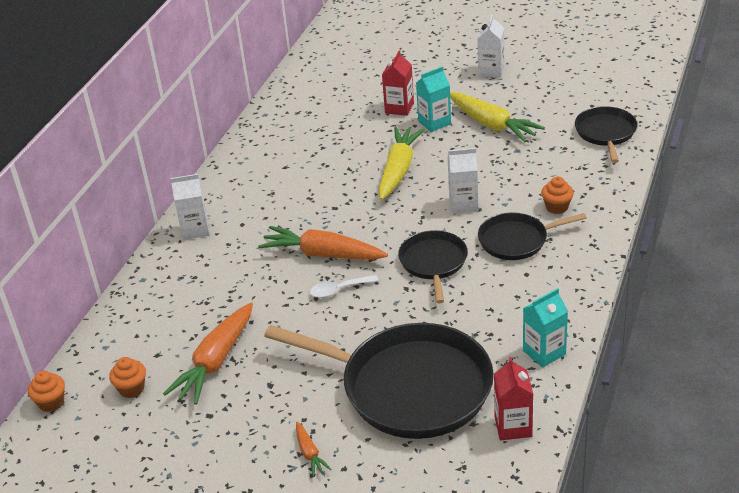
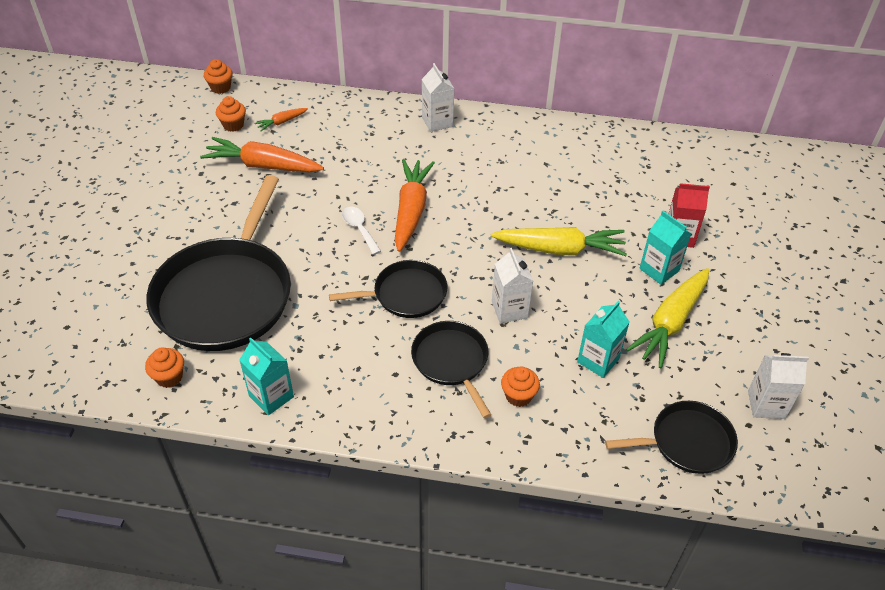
camera: 75 degrees right, 10 degrees up
orange carrot [296,422,331,477] -> orange carrot moved to [254,108,308,131]
white carton [477,14,504,78] -> white carton moved to [748,353,809,419]
red carton [494,357,533,441] -> orange cupcake [145,347,184,388]
none -> turquoise carton [577,301,630,378]

